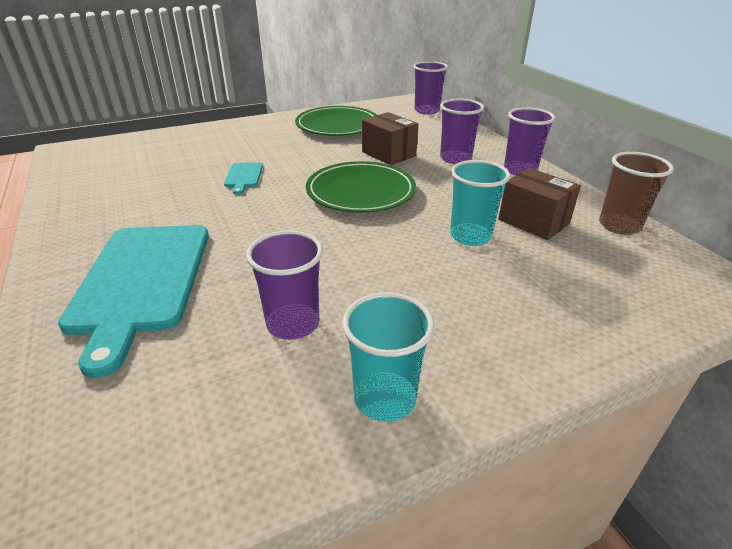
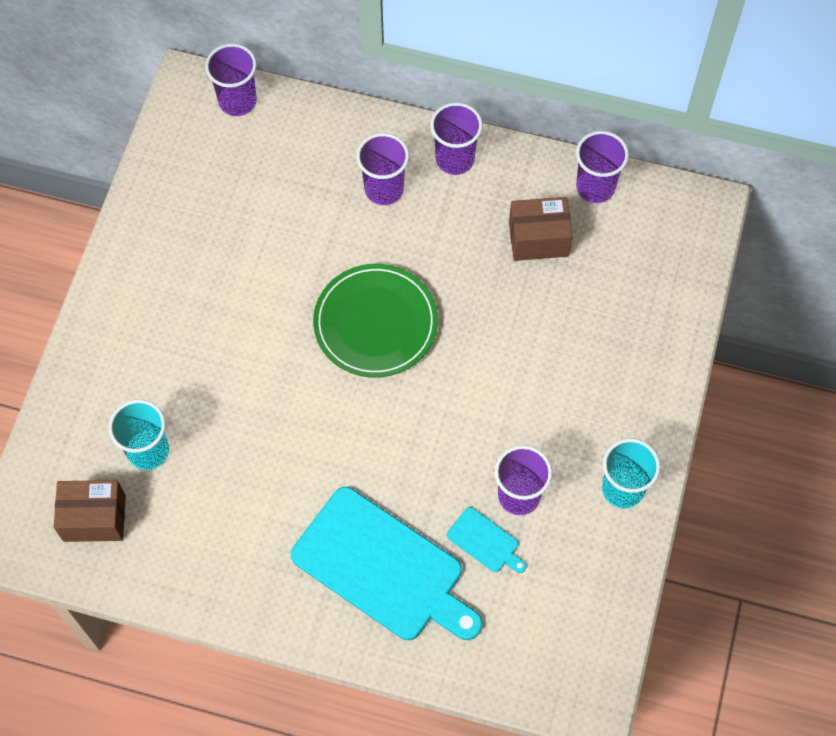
camera: 50 degrees left, 30 degrees up
turquoise cutting board [224,163,263,195] -> turquoise cutting board moved to [447,507,526,573]
green plate [295,106,376,136] -> none
brown box [362,112,418,165] -> brown box moved to [54,480,126,542]
turquoise cup [450,160,510,246] -> turquoise cup moved to [109,399,169,470]
brown cup [599,152,674,235] -> purple cup [576,131,629,203]

